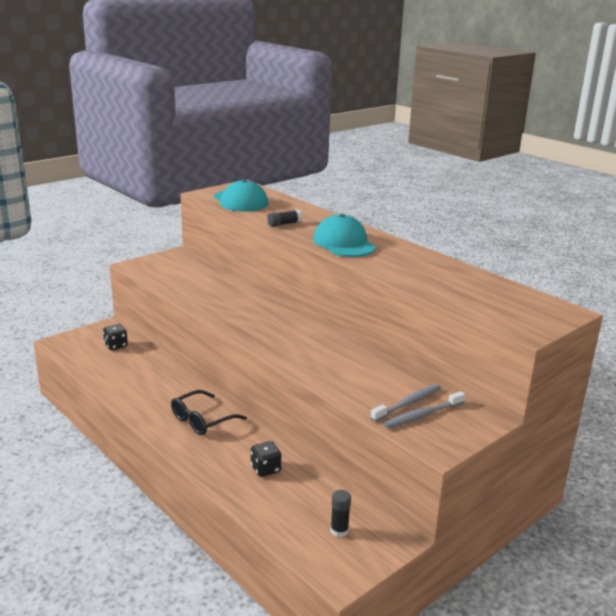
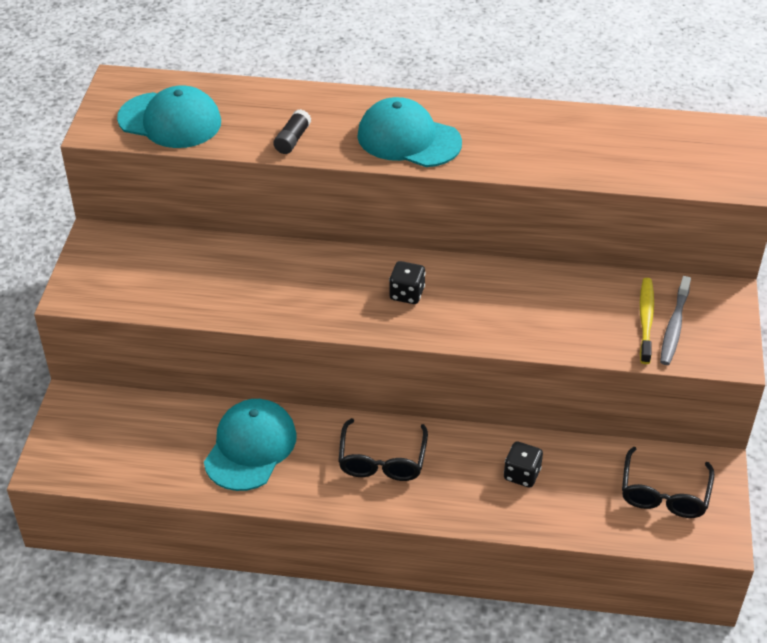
camera: 40 degrees left, 20 degrees up
black dice [103,324,128,350] -> black dice moved to [389,261,426,304]
black glue stick [330,490,351,537] -> black glasses [622,446,715,518]
grey toothbrush [370,384,441,422] -> yellow toothbrush [640,278,654,364]
none -> turquoise cap [204,399,297,491]

